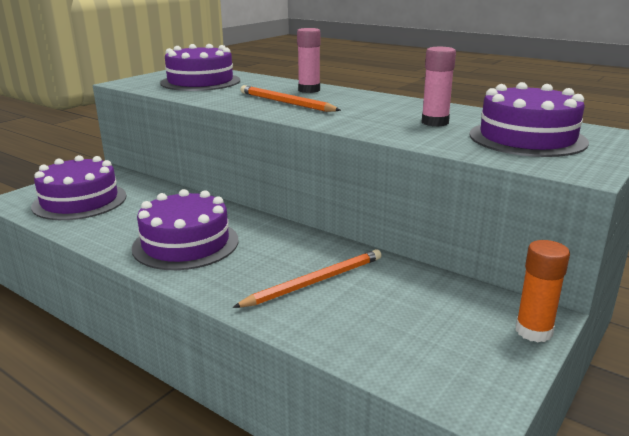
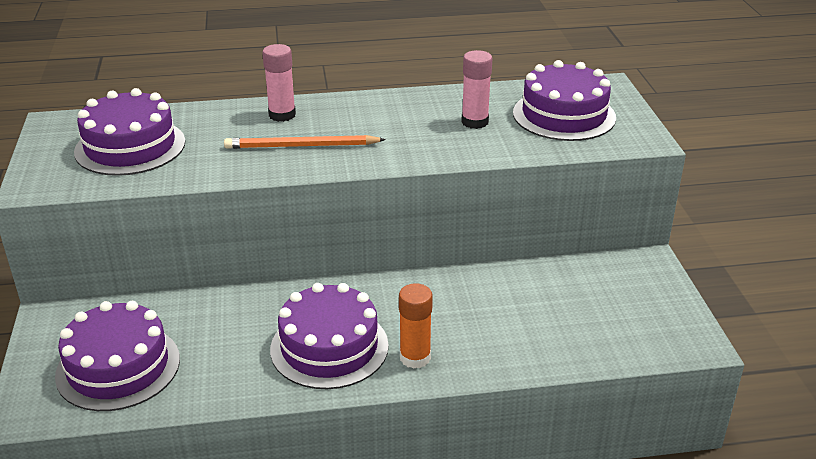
camera: 45 degrees left, 10 degrees up
orange pencil [233,249,382,308] -> none
orange glue stick [515,240,570,342] -> orange glue stick moved to [399,283,433,369]

